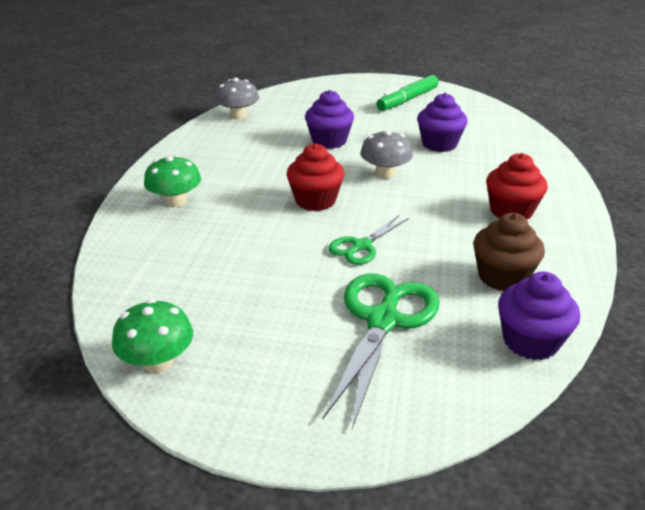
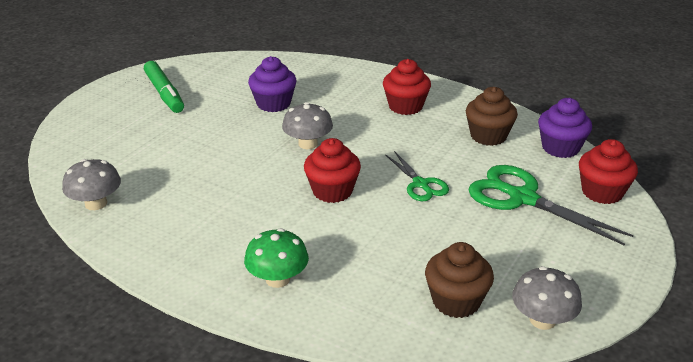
camera: 70 degrees left, 0 degrees up
green mushroom [112,299,193,373] -> grey mushroom [512,266,582,330]
purple cupcake [305,90,354,149] -> none
none -> brown cupcake [425,242,494,318]
none -> red cupcake [579,139,638,204]

